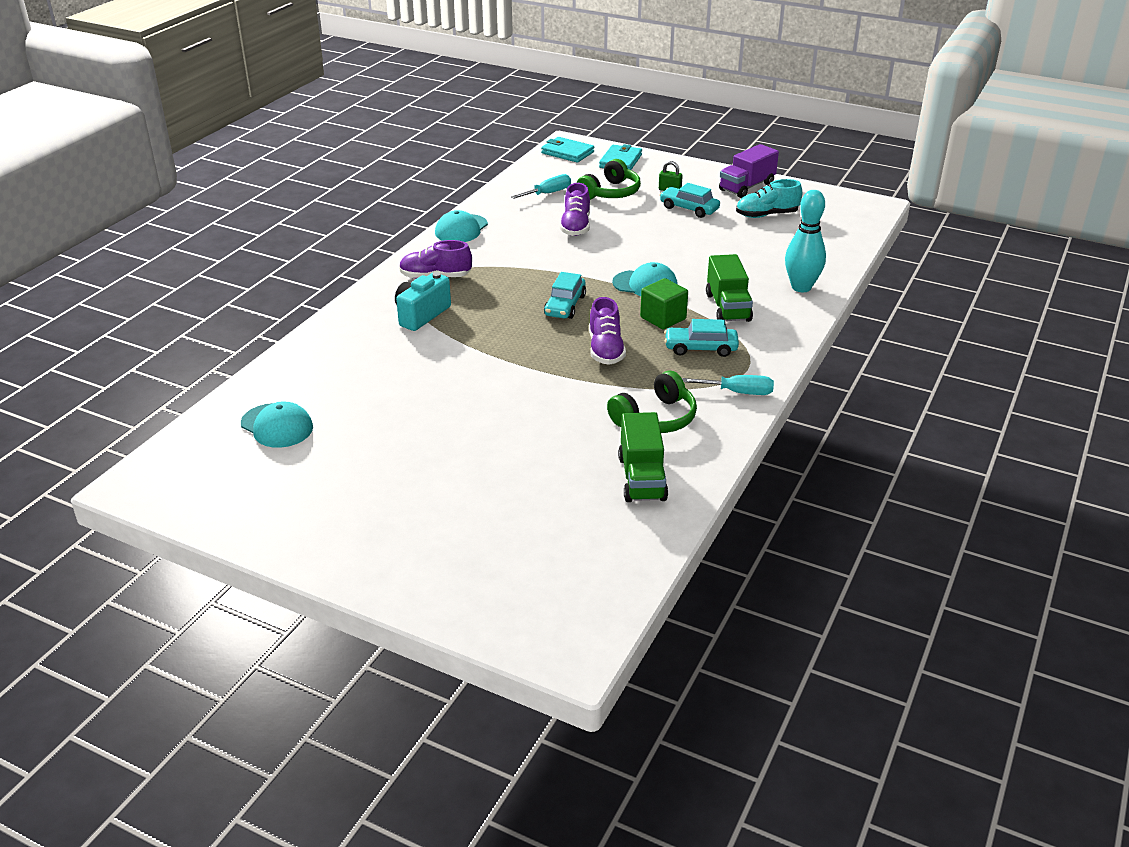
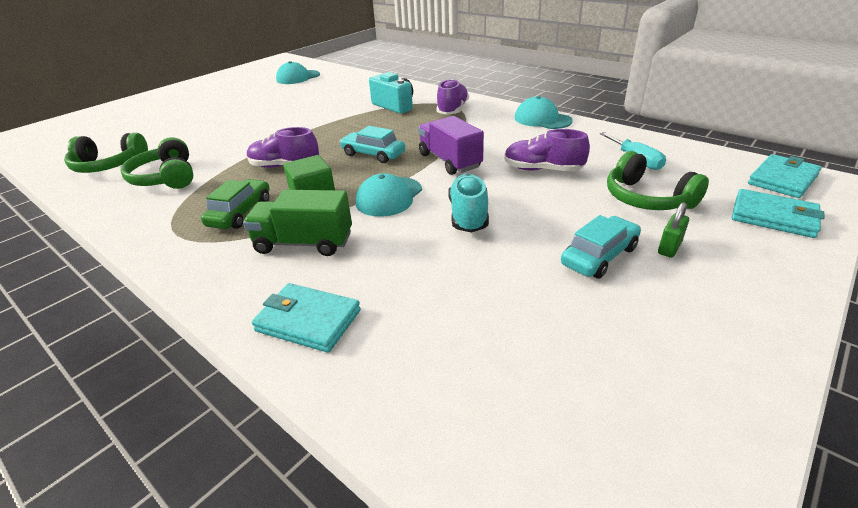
camera: 105 degrees right, 0 degrees up
green truck [618,412,668,502] -> green headphones [64,133,148,173]
turquoise car [664,319,739,357] -> green car [201,179,270,229]
turquoise screwdriver [682,375,774,395] -> none
purple truck [719,144,779,198] -> purple truck moved to [418,116,484,175]
turquoise shoe [736,179,802,218] -> turquoise shoe moved to [448,173,489,232]
turquoise bowling pin [785,190,826,292] -> turquoise wallet [252,283,361,353]

